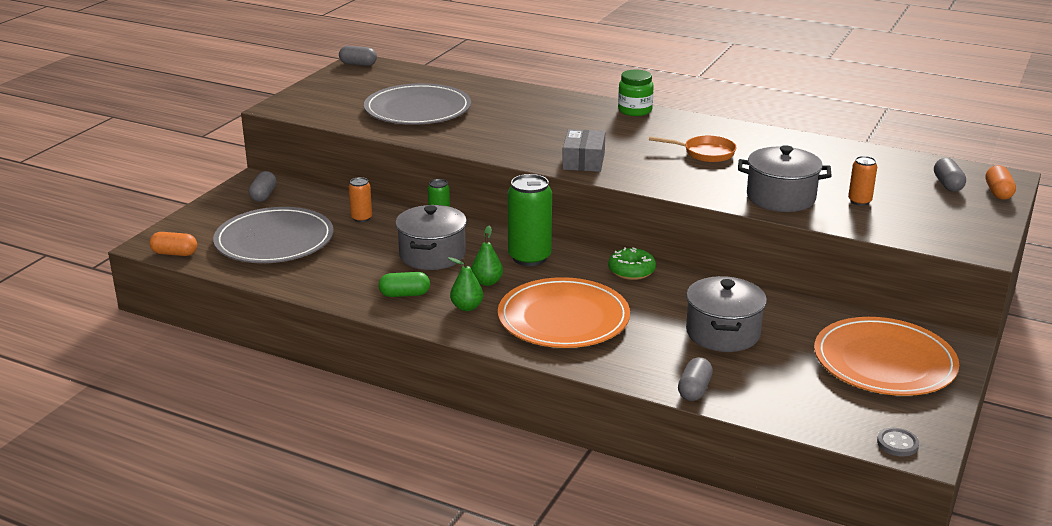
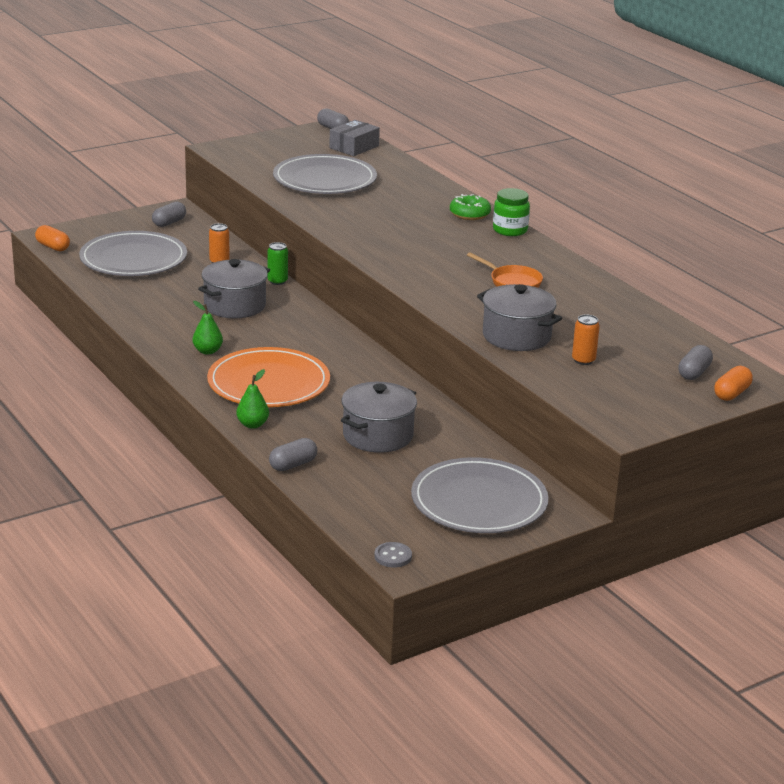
camera: 30 degrees right, 0 degrees up
green capsule [379,272,430,297] -> none
green pear [471,226,503,286] -> green pear moved to [236,369,269,429]
green can [507,174,552,266] -> none
grey box [562,129,605,172] -> grey box moved to [329,120,380,156]
green donut [608,247,656,280] -> green donut moved to [450,194,491,220]
orange plate [814,317,959,396] -> grey plate [411,457,549,533]

